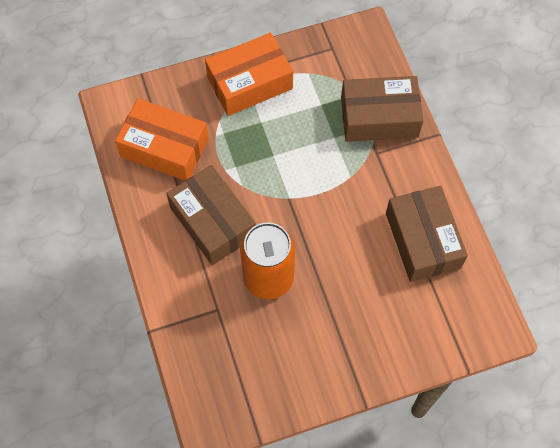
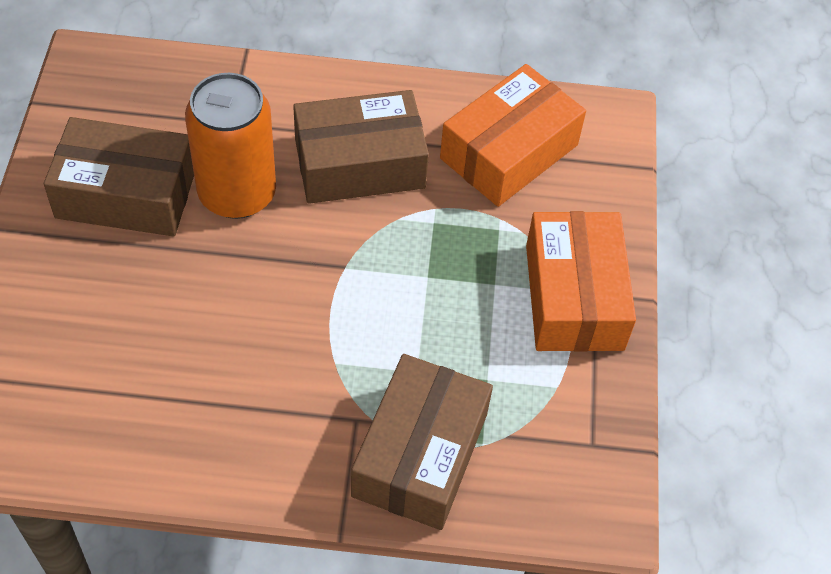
camera: 110 degrees right, 10 degrees down
brown box [386,186,468,282] -> brown box moved to [44,117,194,236]

